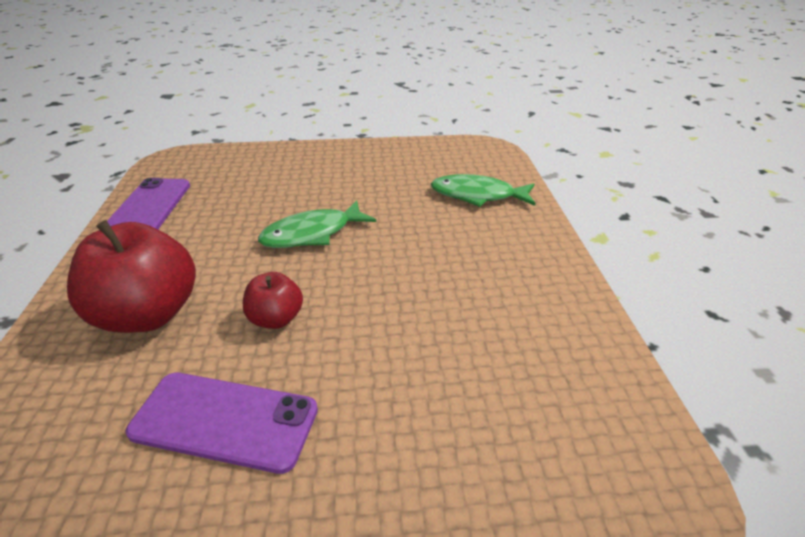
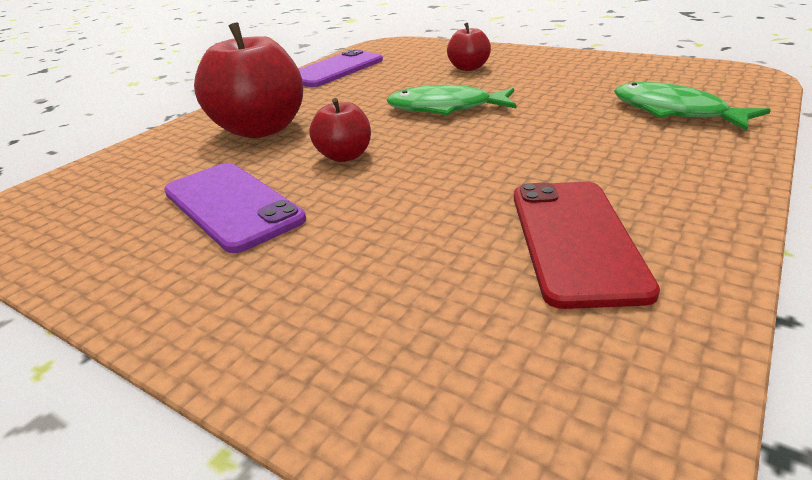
camera: 40 degrees right, 5 degrees down
none -> red apple [447,23,491,71]
none -> red phone [514,182,660,309]

